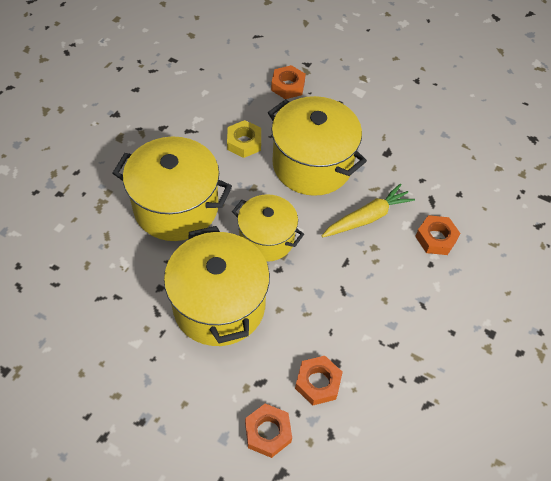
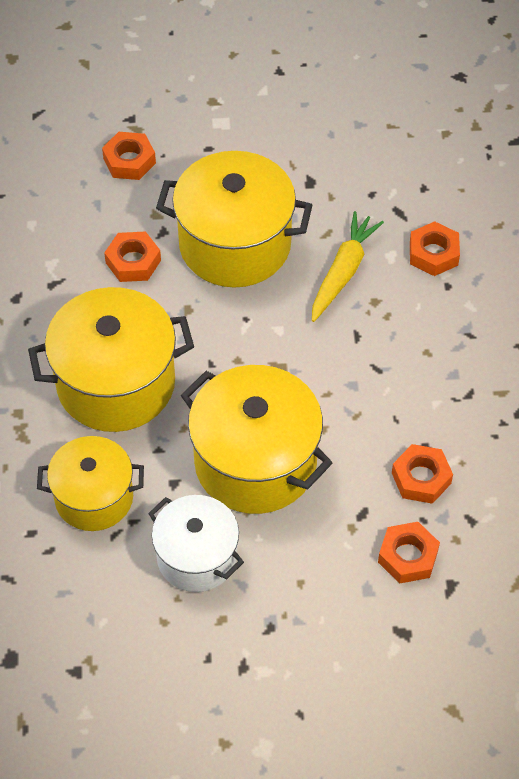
camera: 30 degrees left, 0 degrees up
yellow nut [227,120,261,158] -> orange nut [104,231,161,282]
yellow pot [232,194,304,262] -> yellow pot moved to [37,436,144,531]
none -> white pot [148,495,244,592]

